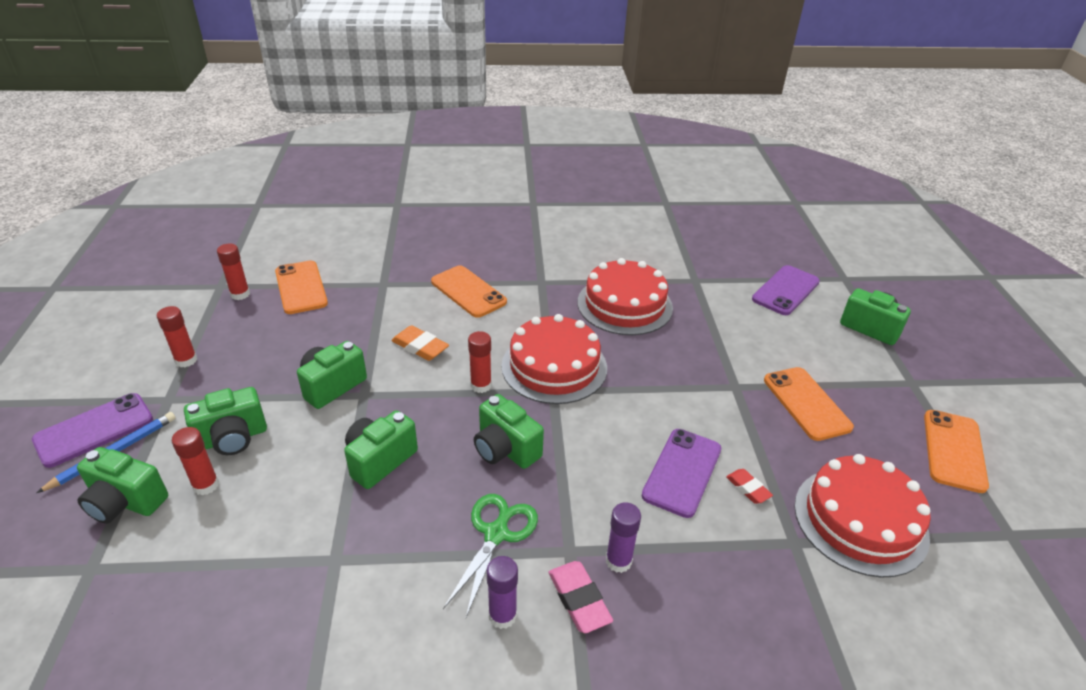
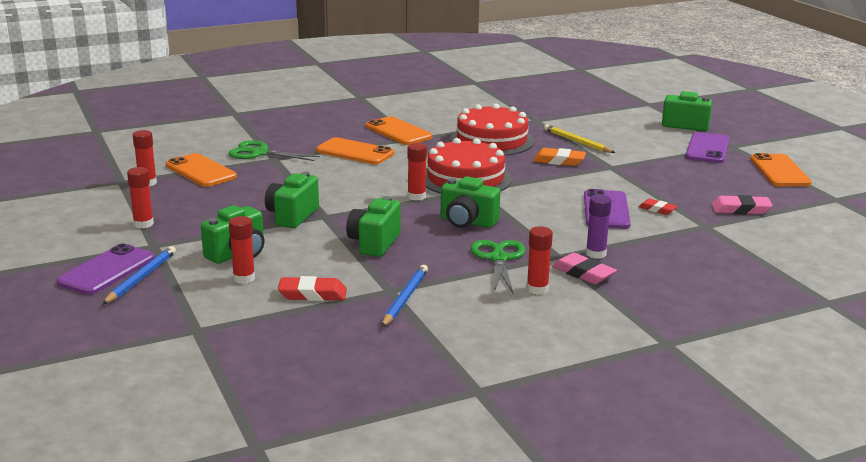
camera: 20 degrees left, 15 degrees down
green camera [77,447,168,524] -> none
orange eraser [391,325,449,361] -> orange eraser moved to [533,148,586,166]
purple glue stick [486,556,518,629] -> red glue stick [526,226,553,295]
purple phone [752,265,820,315] -> purple phone moved to [685,132,730,163]
orange phone [764,367,854,441] -> orange phone moved to [366,116,432,145]
red cake [794,454,931,578] -> pink eraser [711,195,773,214]
none -> green scissors [228,140,320,161]
none -> red eraser [278,276,347,301]
none -> blue pencil [382,265,428,327]
none -> yellow pencil [544,124,615,153]

